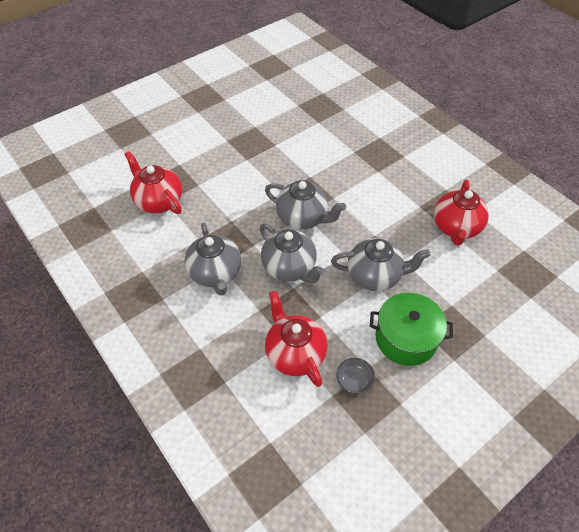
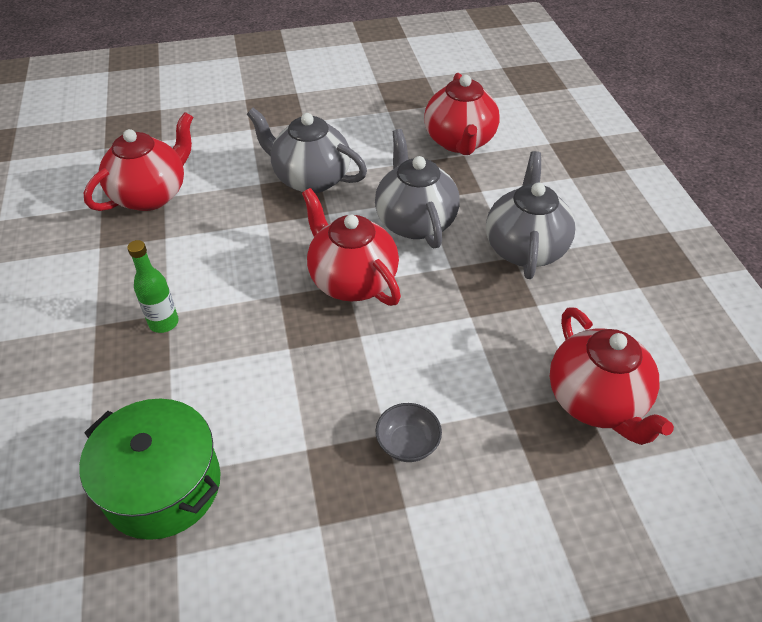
camera: 155 degrees left, 5 degrees down
grey teapot [265,180,346,229] -> red teapot [302,188,401,306]
grey bowl [336,358,375,394] -> grey bowl moved to [375,403,442,462]
green pot [370,293,453,366] -> green pot moved to [79,399,221,540]
none -> green bottle [127,240,179,333]

